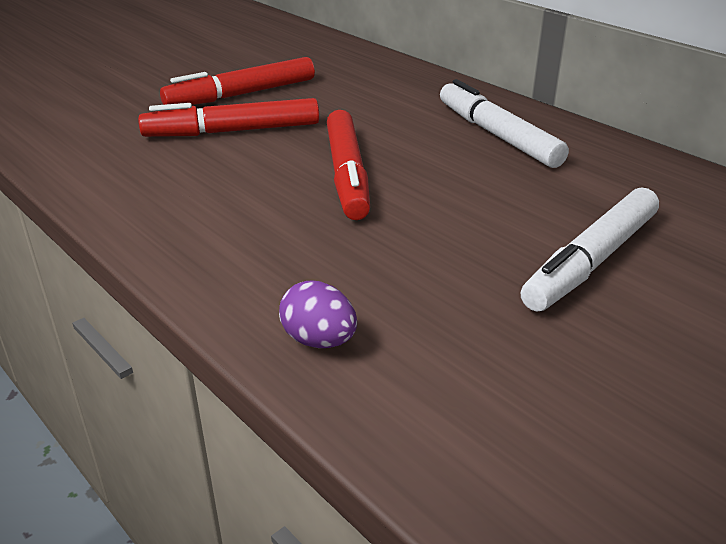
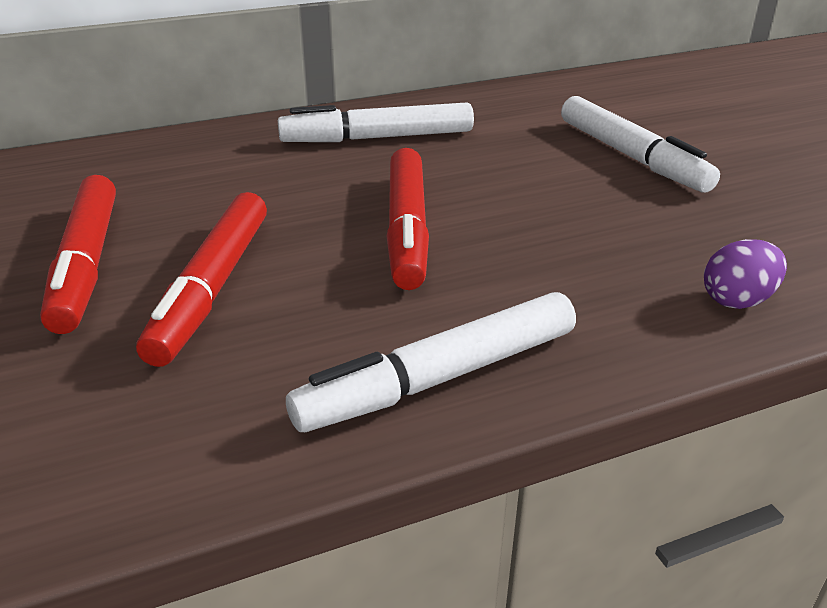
camera: 70 degrees left, 0 degrees up
red marker [327,110,370,220] -> red marker turned 75 degrees clockwise [387,148,429,290]
none -> white marker [286,292,576,432]

